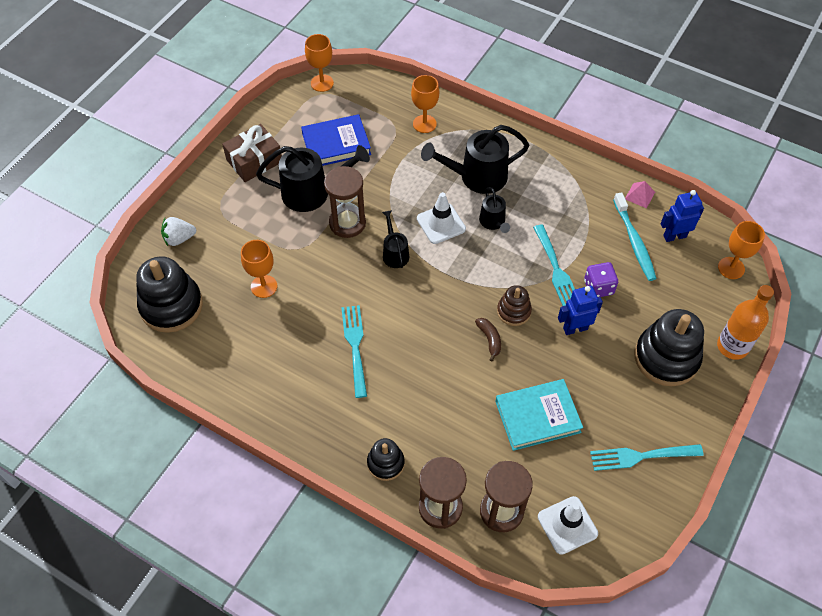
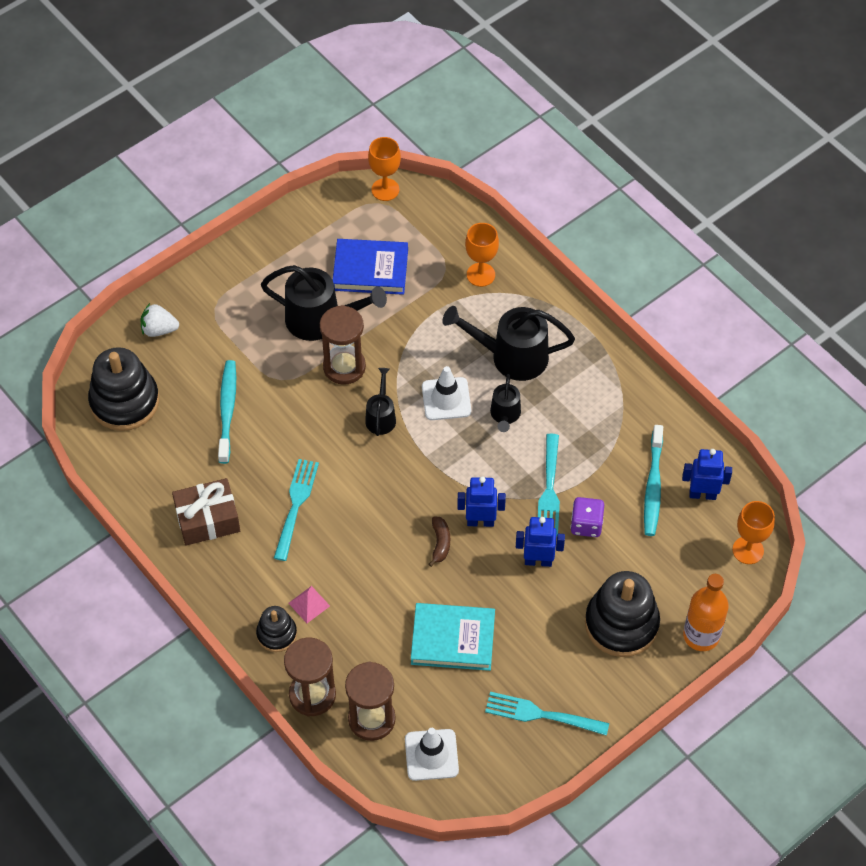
camera: 20 degrees right, 0 degrees up
brown gift [222,124,282,182] -> brown gift moved to [172,478,240,546]
orange goblet [241,240,277,298] -> turquoise toothbrush [218,360,236,464]
brown stacking toy [497,285,532,326] -> blue robot [457,477,506,527]
pink pyramid [625,181,655,208] -> pink pyramid moved to [288,586,330,623]

